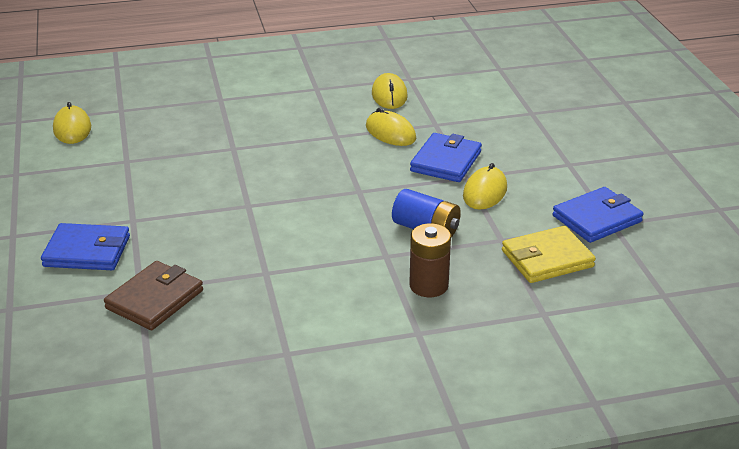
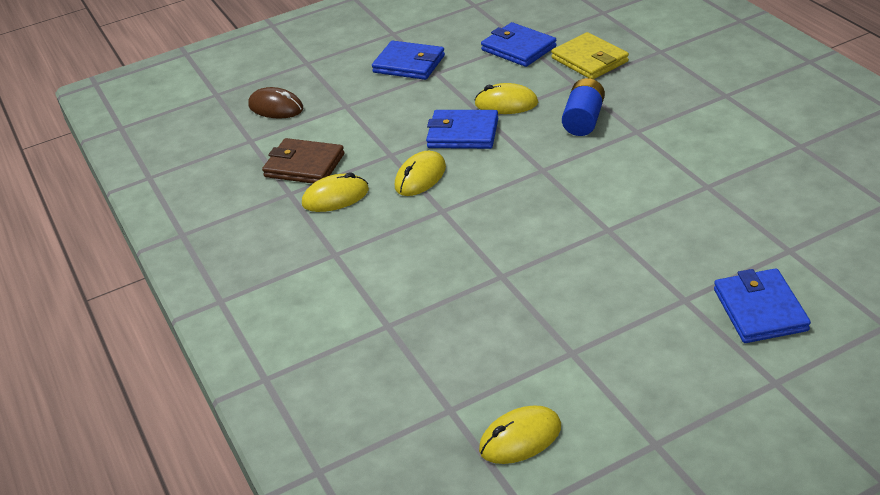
camera: 100 degrees left, 5 degrees up
brown wallet [104,261,203,330] -> brown wallet moved to [262,138,345,184]
brown battery [409,223,451,297] -> none
none -> brown mouse [248,87,303,119]
none -> blue wallet [372,41,445,80]

